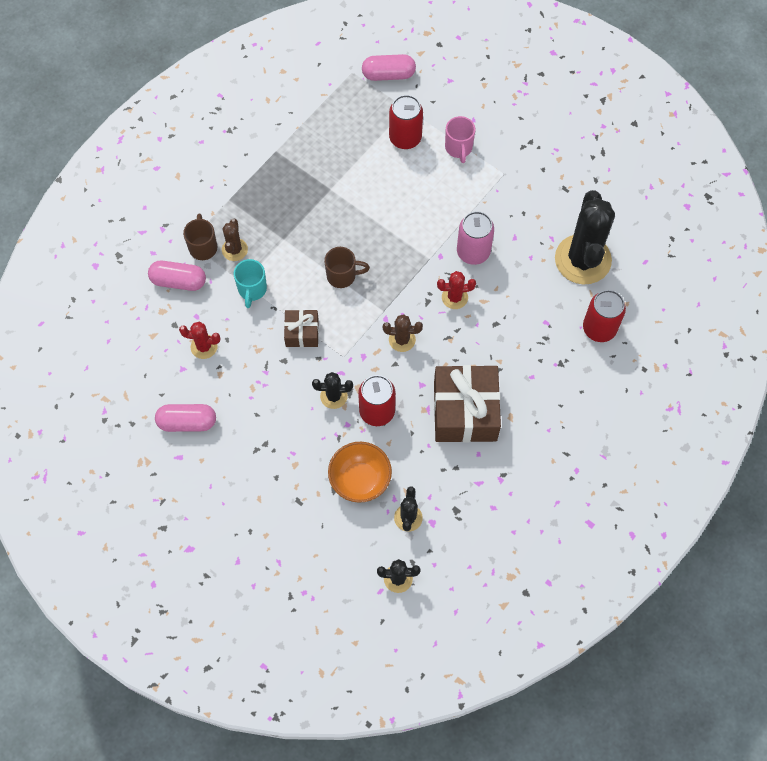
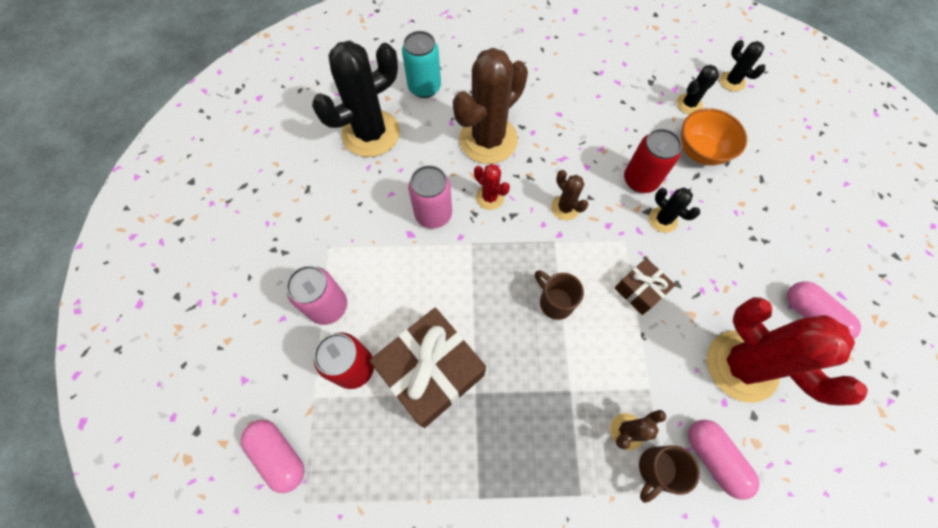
camera: 130 degrees left, 0 degrees up
red cactus [179,321,220,359] -> red cactus [707,297,868,405], size x2.17
turquoise mug [234,259,267,308] -> none
brown gift [434,365,501,443] -> brown gift moved to [370,308,486,428]
pink mug [445,116,475,163] -> pink can [286,266,347,325]
red can [583,290,626,342] -> turquoise can [402,31,441,98]
none -> brown cactus [453,48,528,164]

